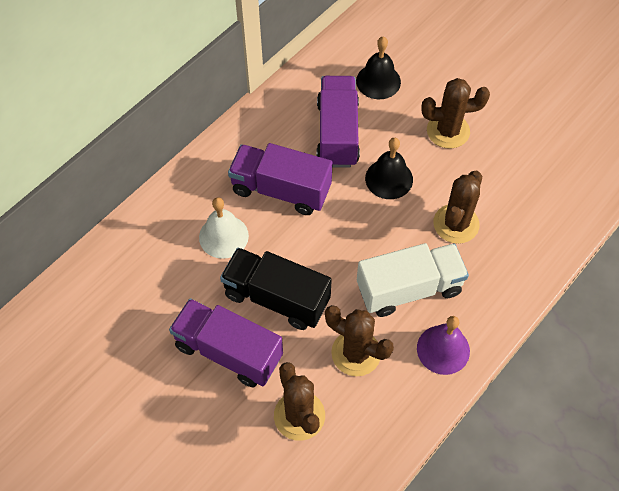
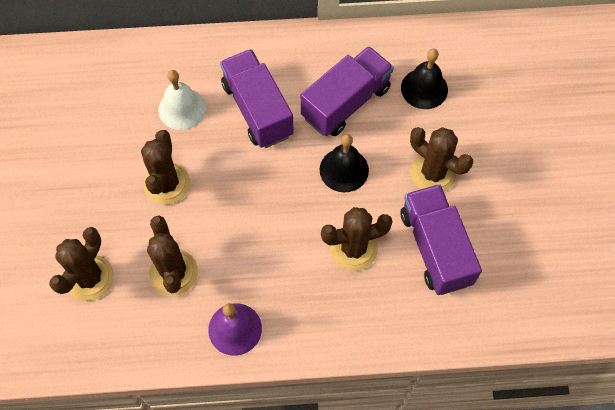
camera: 45 degrees right, 5 degrees up
purple truck [169,298,283,387] -> purple truck moved to [401,184,482,295]
black truck [220,248,332,330] -> brown cactus [141,130,190,205]
white truck [357,243,469,317] -> none

